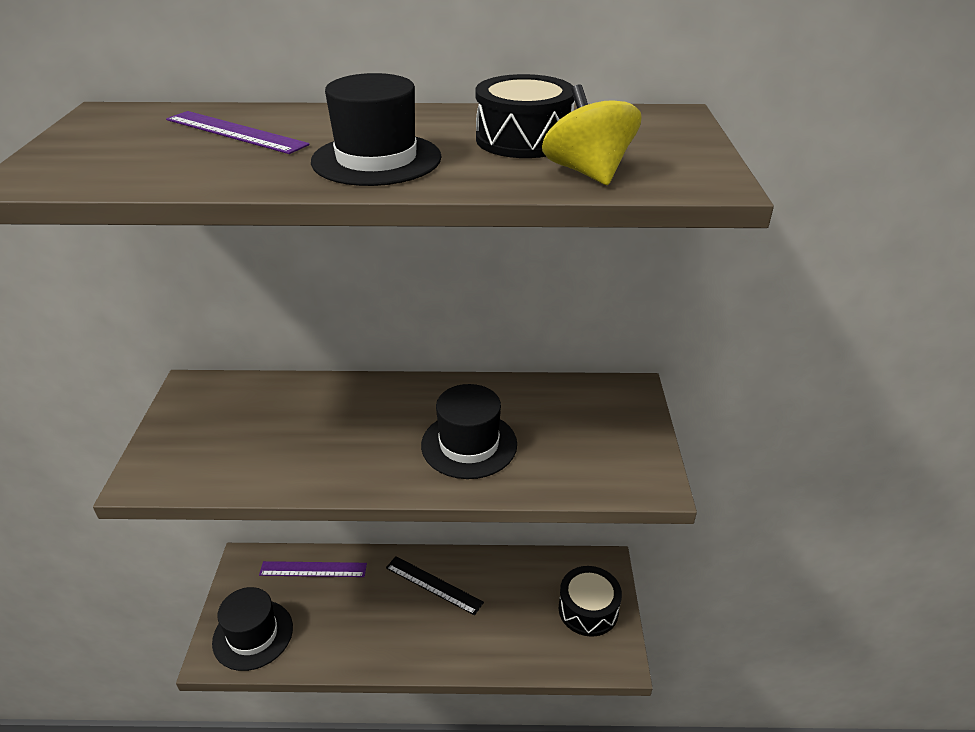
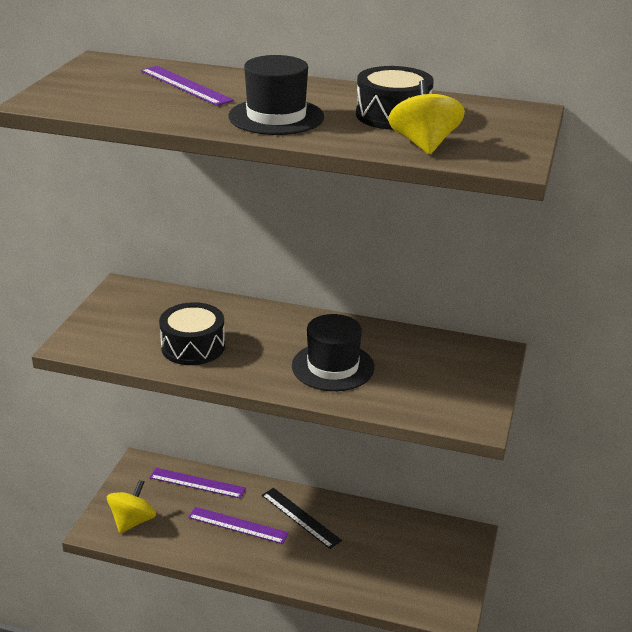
camera: 15 degrees right, 5 degrees down
black hat [212,587,293,671] -> yellow spinning top [107,480,156,534]
black drum [559,566,622,637] -> black drum moved to [159,302,225,365]
none -> purple ruler [188,507,289,544]

